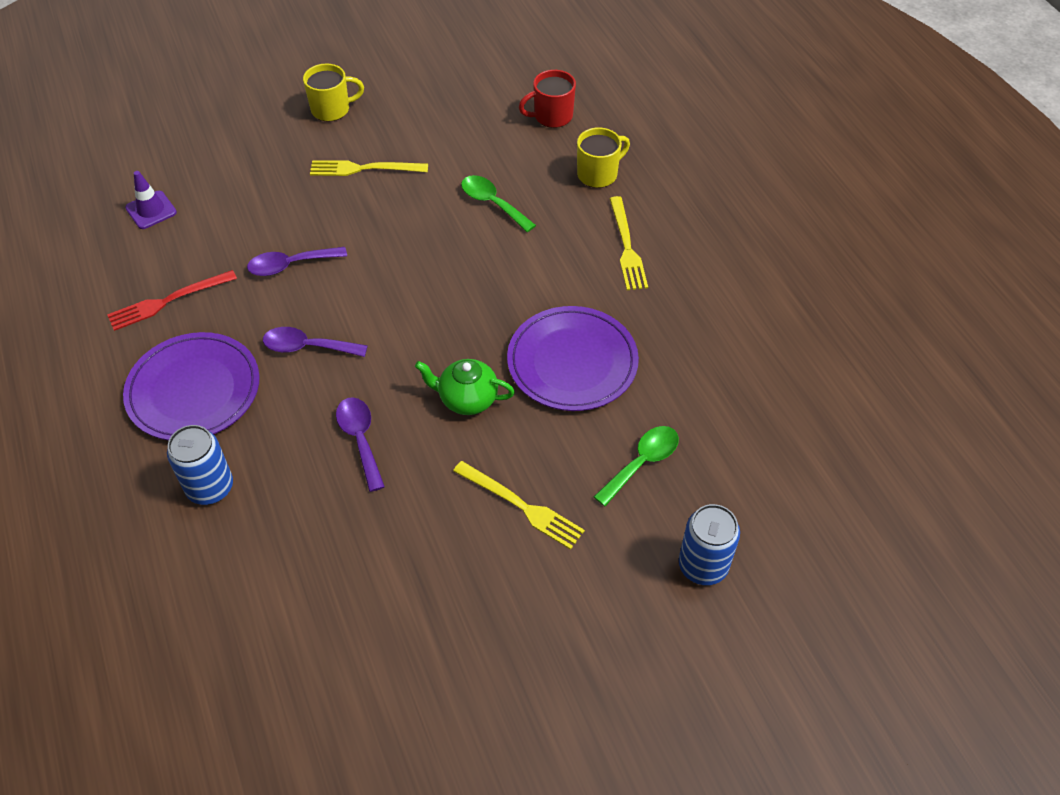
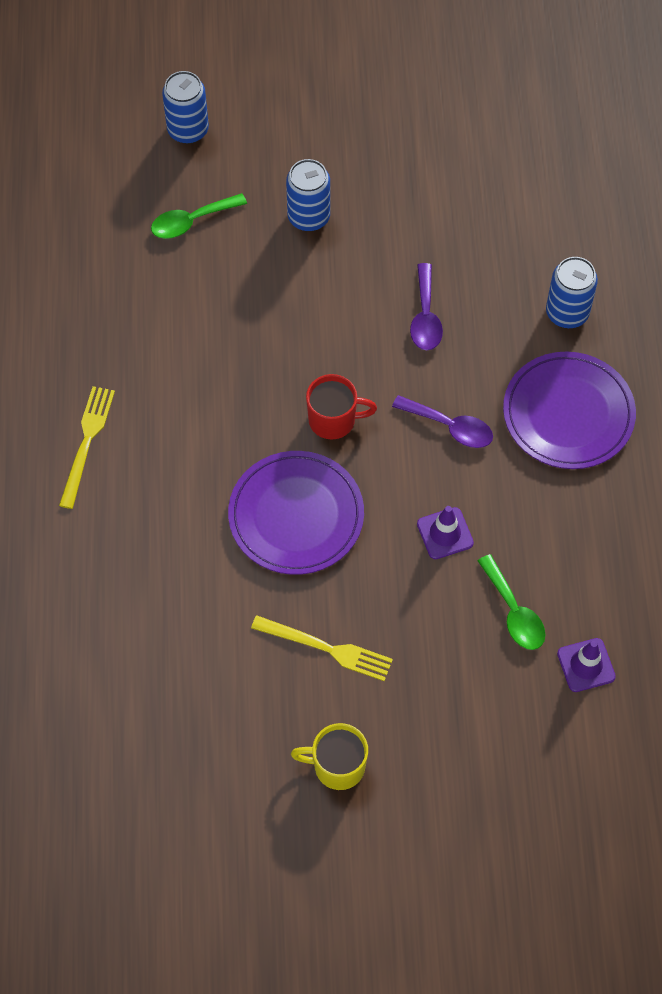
camera: 160 degrees left, 10 degrees up
red fork [107,270,237,331] -> none
purple spoon [247,247,347,276] -> purple traffic cone [417,506,474,559]
green teapot [415,359,515,415] -> none
yellow fork [453,461,585,550] -> blue can [286,159,330,231]
green spoon [461,175,536,232] -> green spoon moved to [478,554,546,650]
purple plate [507,306,639,411] -> purple plate moved to [228,451,364,575]
red mug [519,70,576,128] -> red mug moved to [306,374,377,440]
yellow mug [577,127,630,188] -> none

